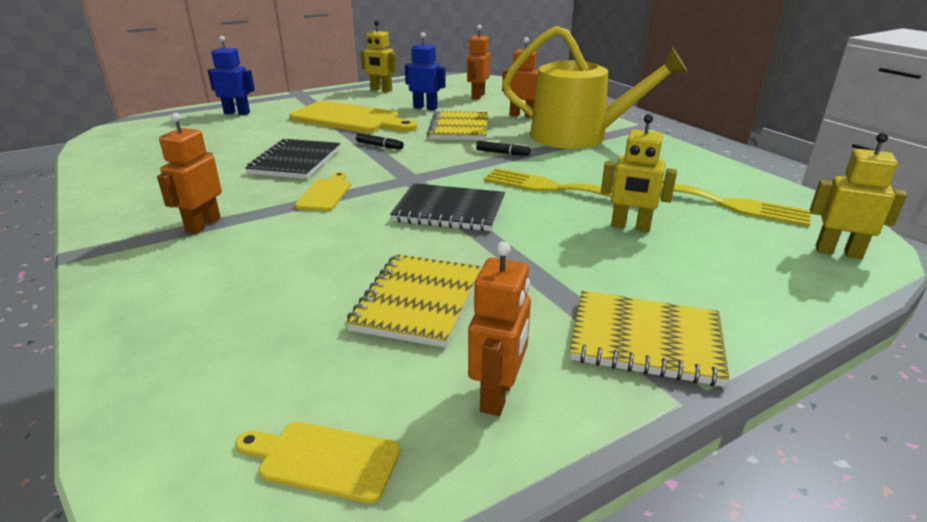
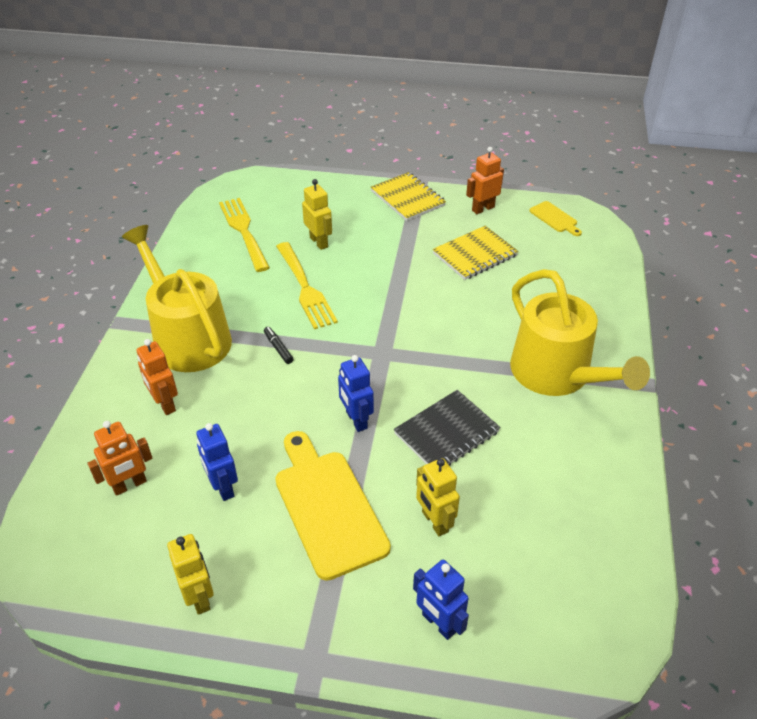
camera: 140 degrees left, 15 degrees up
orange robot [157,113,222,234] -> yellow watering can [510,269,650,396]
yellow cutting board [295,172,351,211] -> none
black marker [356,133,404,149] -> blue robot [338,355,374,432]
black notebook [390,183,505,231] -> none
yellow notebook [427,111,488,140] -> none
yellow robot [810,133,907,259] -> yellow robot moved to [416,458,460,536]

